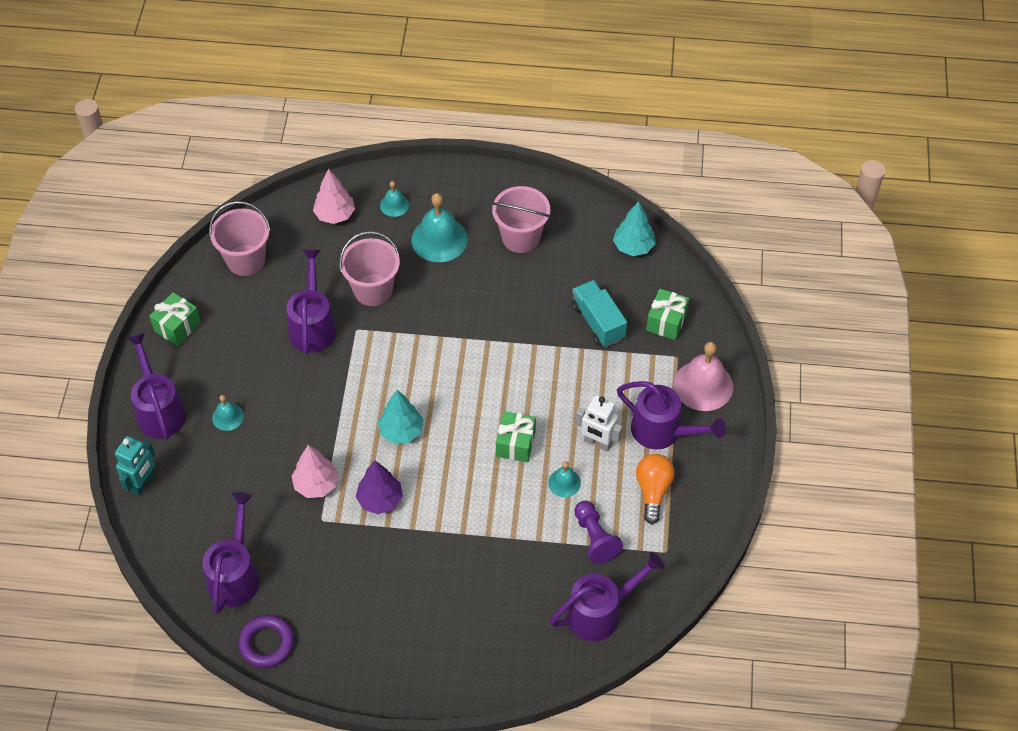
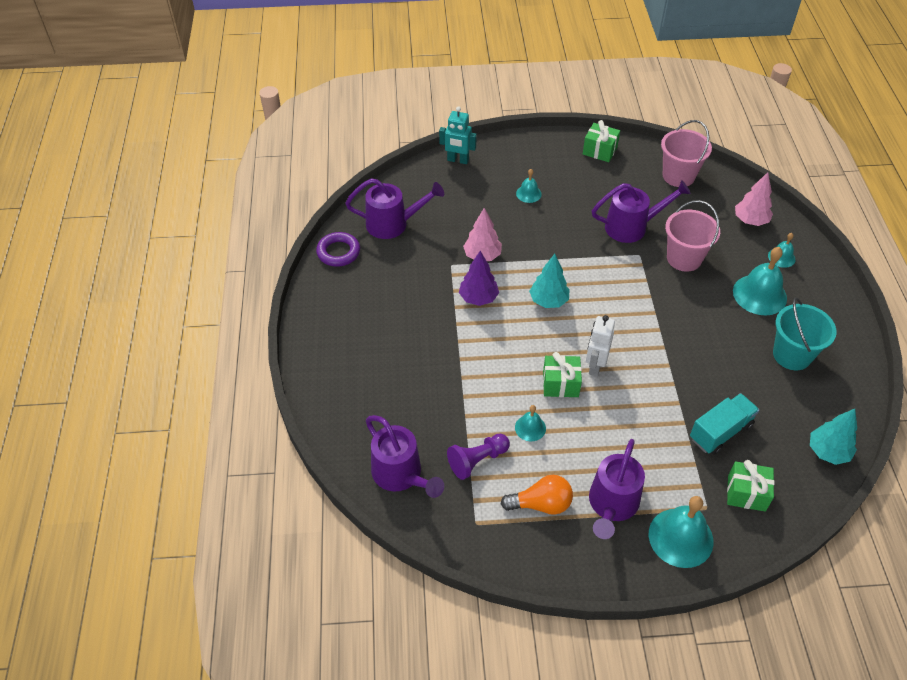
camera: 80 degrees right, 5 degrees down
purple watering can [126,333,186,440] -> none
pink bucket [492,186,551,253] -> turquoise bucket [773,297,837,370]
white robot [576,395,622,451] -> white robot moved to [586,315,615,377]
pink bell [674,342,733,411] -> turquoise bell [649,496,714,568]

